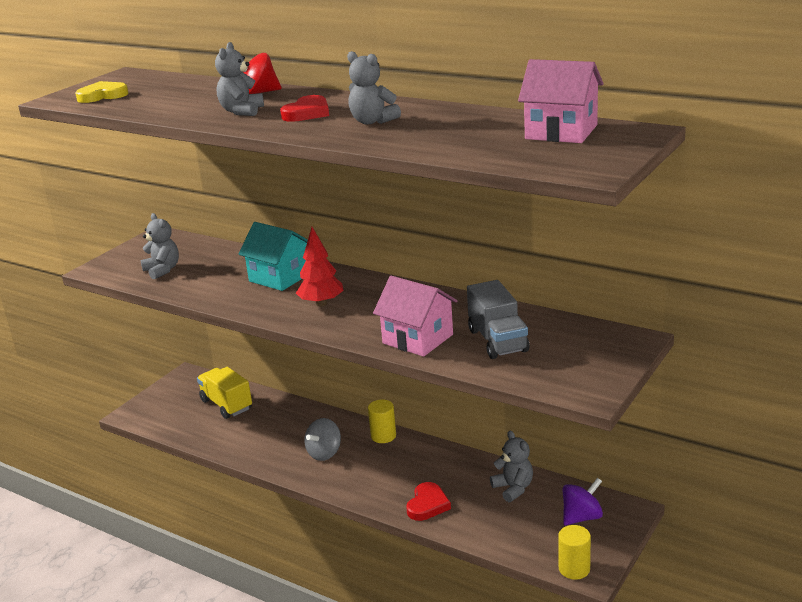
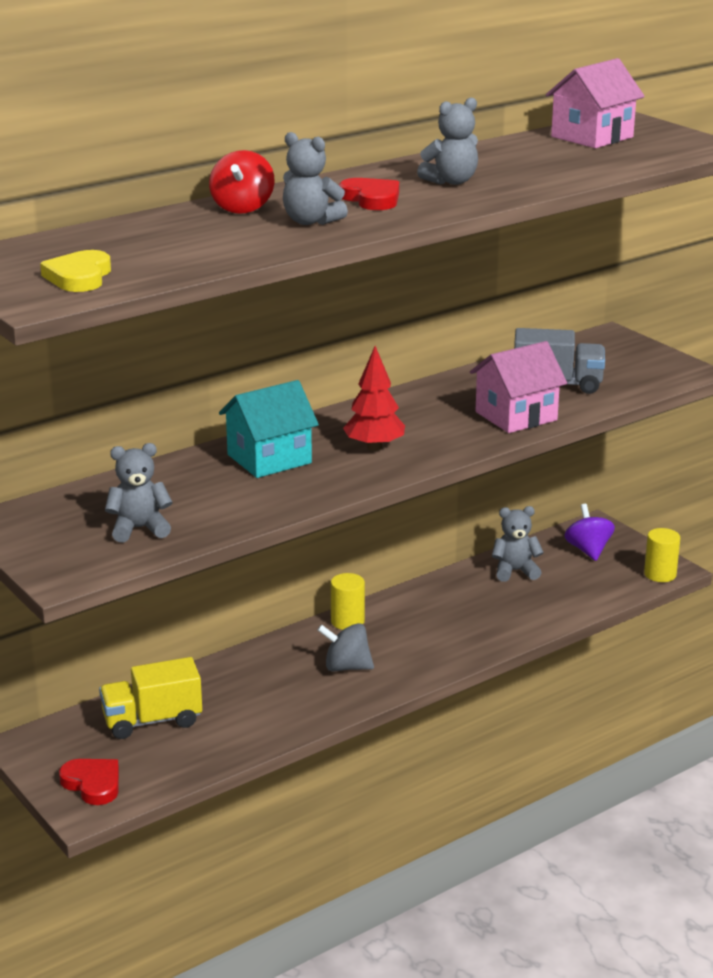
camera: 70 degrees left, 0 degrees up
grey spinning top [304,418,341,461] -> grey spinning top turned 135 degrees clockwise [317,623,374,672]
red heart [406,482,451,521] -> red heart moved to [59,759,119,805]

